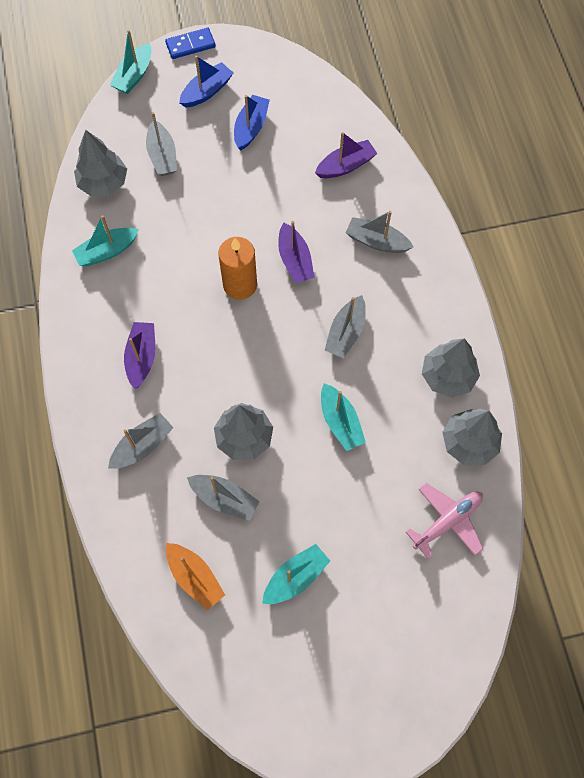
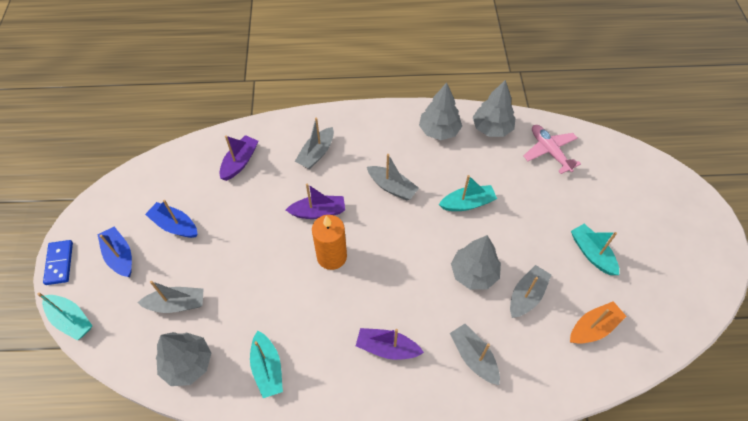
camera: 80 degrees left, 10 degrees down
purple boat [315,132,377,178] -> purple boat turned 45 degrees clockwise [219,135,258,181]

